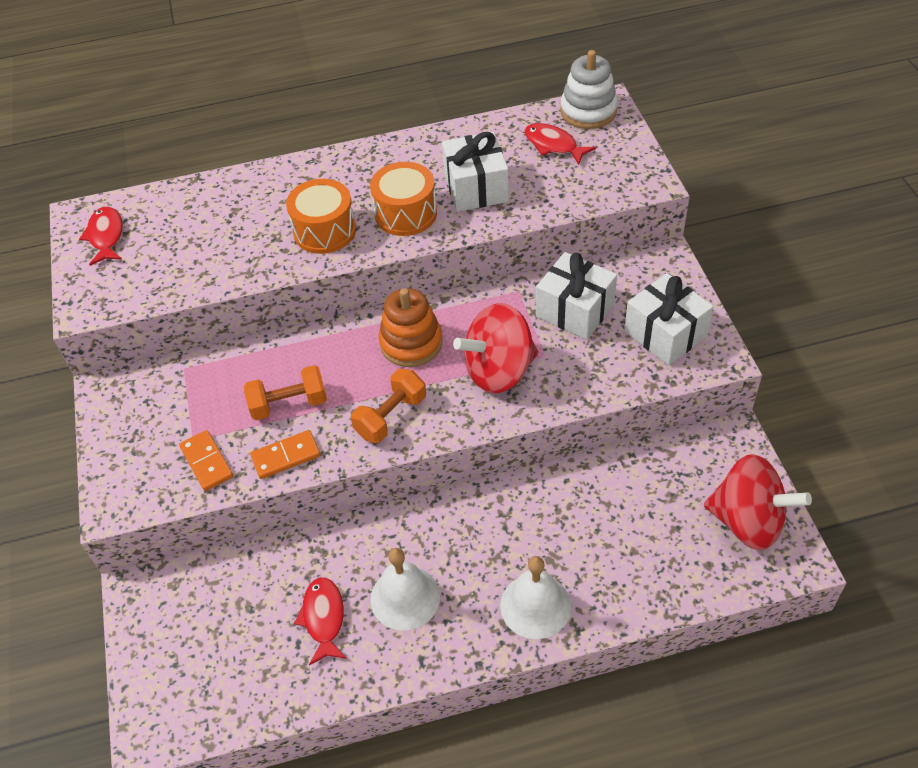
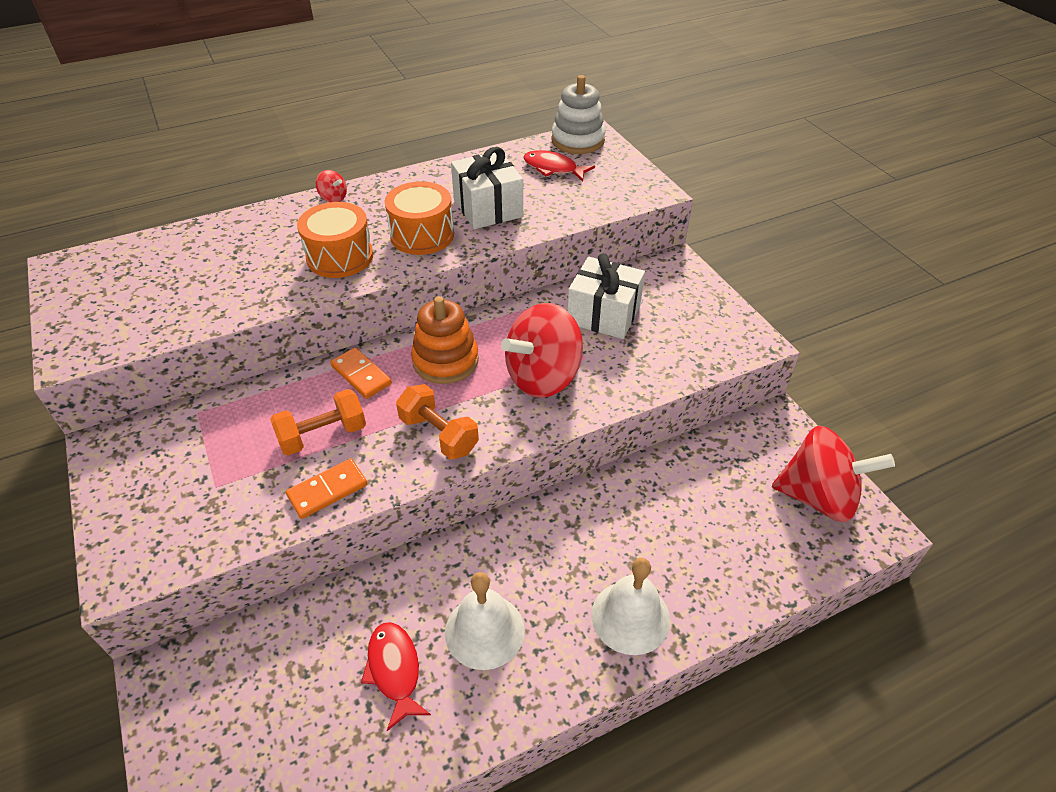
camera: 15 degrees left, 5 degrees down
red fish [79,207,123,266] -> none
orange domino [179,430,233,491] -> orange domino moved to [330,347,392,399]
orange dumbbell [351,369,426,443] -> orange dumbbell turned 75 degrees counterclockwise [396,384,479,460]
white gift [624,273,713,366] -> none
none -> red spinning top [316,170,347,202]

